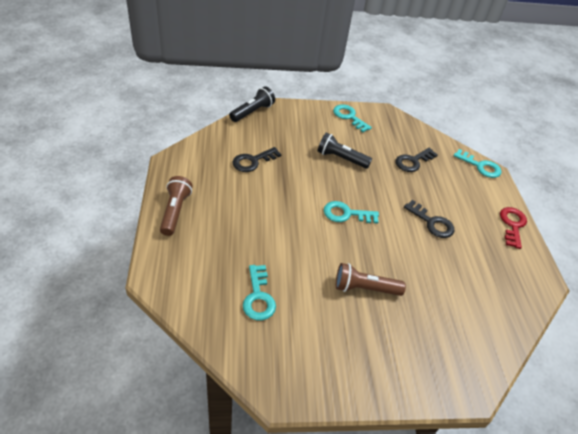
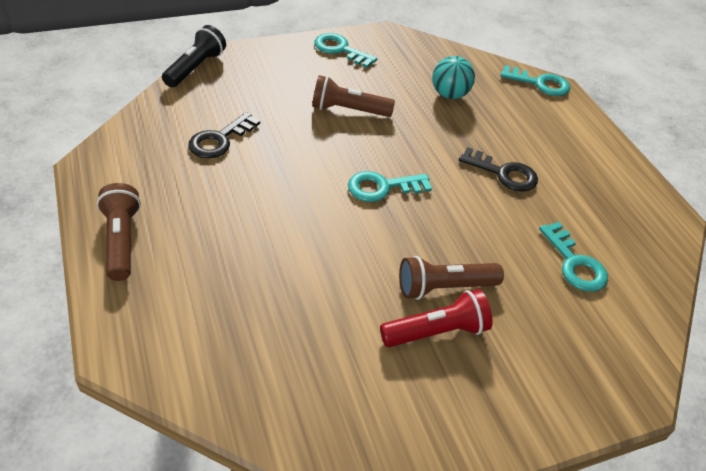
camera: 15 degrees left, 0 degrees up
turquoise key [243,265,276,321] -> turquoise key moved to [539,222,608,292]
black flashlight [317,133,372,169] -> brown flashlight [312,75,395,117]
black key [395,148,438,172] -> turquoise ball [432,56,475,99]
red key [500,207,527,249] -> none
none -> red flashlight [380,289,493,347]

